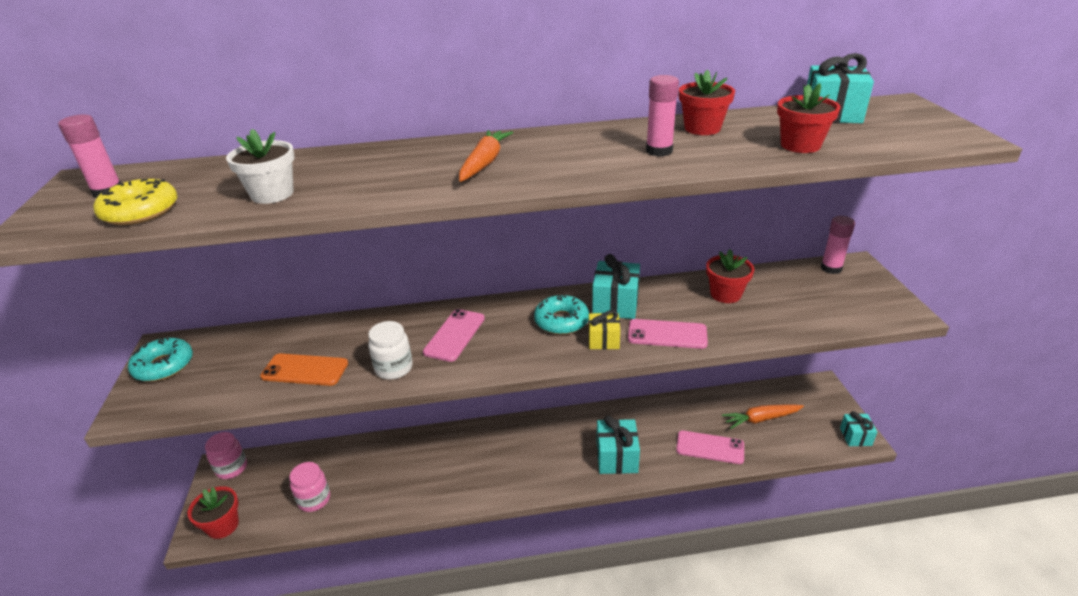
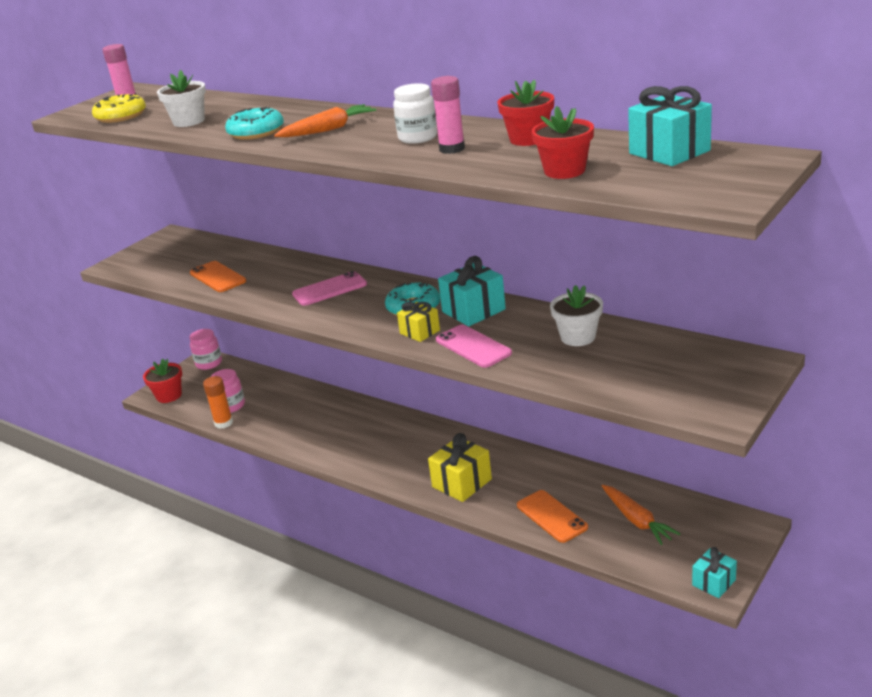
camera: 45 degrees right, 5 degrees down
turquoise donut [128,338,193,382] -> turquoise donut moved to [225,107,284,140]
white jar [368,321,413,380] -> white jar moved to [393,83,437,144]
turquoise gift [597,415,640,474] -> yellow gift [428,433,492,502]
pink phone [676,430,744,464] -> orange phone [517,490,588,543]
red flower pot [706,249,754,303] -> white flower pot [550,285,603,346]
orange carrot [722,404,804,429] -> orange carrot turned 150 degrees counterclockwise [602,485,680,545]
pink glue stick [821,216,855,274] -> none
none -> orange glue stick [203,376,233,429]

